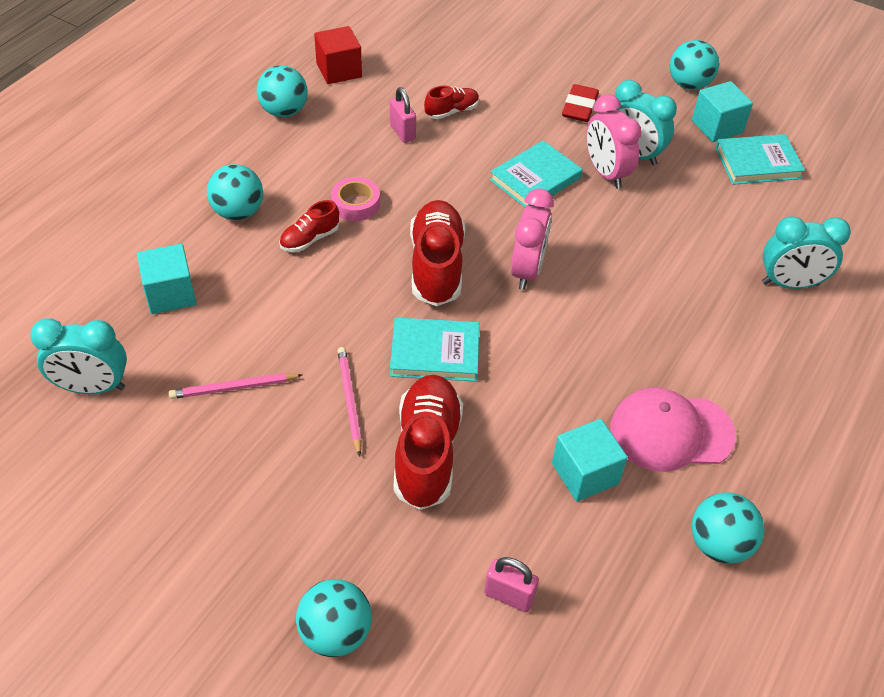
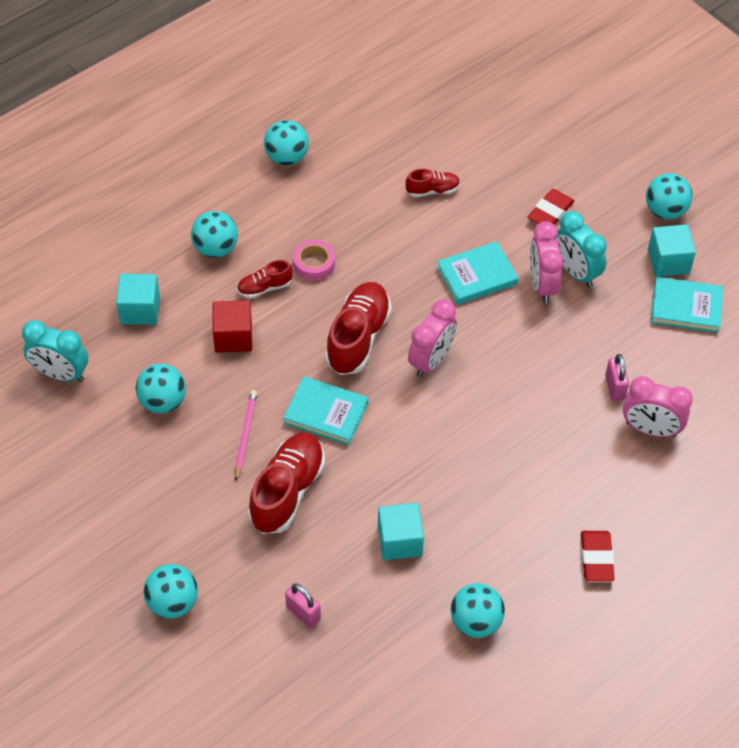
camera: 20 degrees right, 5 degrees up
pink pencil [169,373,302,399] -> turquoise ball [136,364,186,414]
red cube [314,26,362,84] -> red cube moved to [213,300,252,353]
pink padlock [390,87,416,143] -> pink padlock moved to [605,354,629,401]
pink cap [610,387,736,472] -> none
turquoise clock [762,216,851,289] -> pink clock [623,376,693,437]
none -> red eraser [581,531,615,581]

